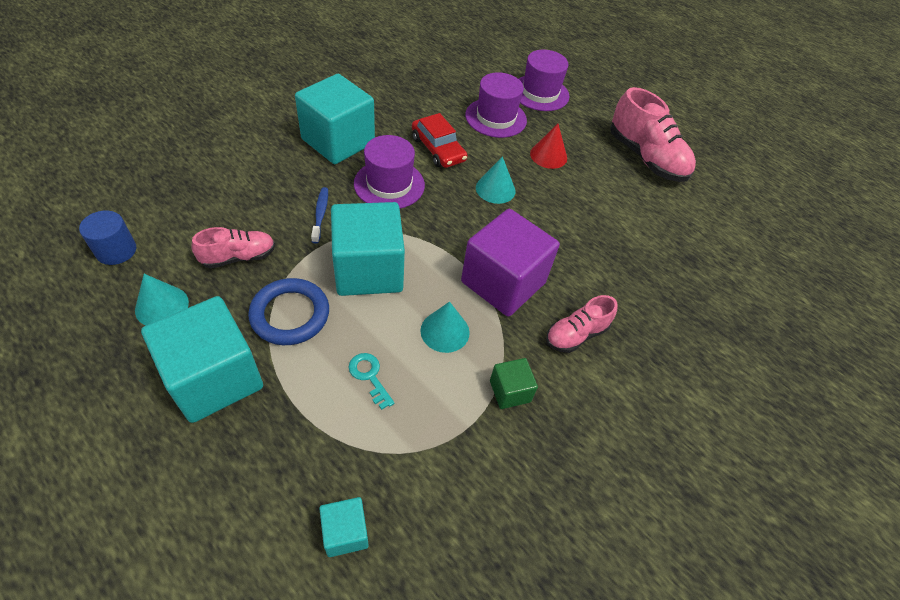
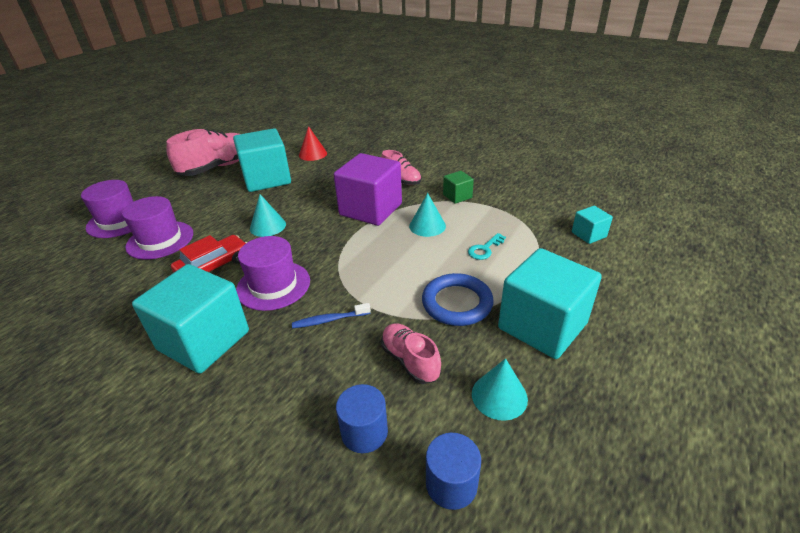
camera: 95 degrees left, 15 degrees down
turquoise cube [331,202,405,296] -> turquoise cube moved to [233,128,291,192]
red cone [530,124,567,169] -> red cone moved to [299,126,327,161]
none -> blue cylinder [336,384,388,453]

